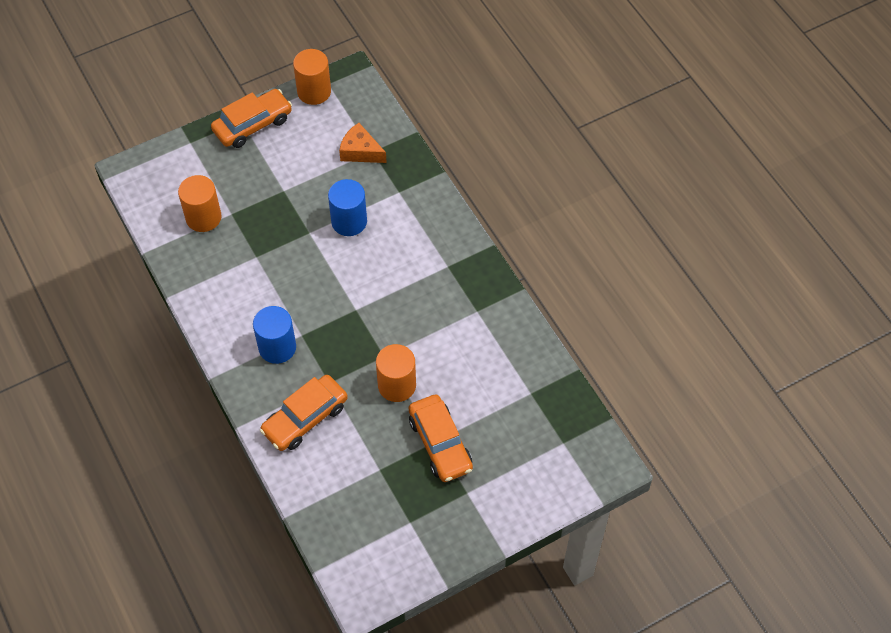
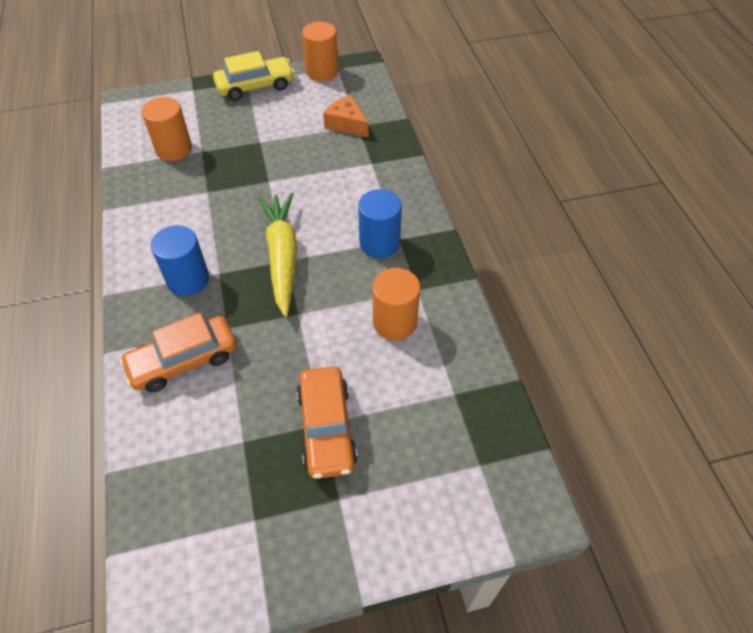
camera: 15 degrees right, 5 degrees down
orange car [211,89,292,148] -> yellow car [213,51,295,101]
blue cylinder [328,179,367,236] -> blue cylinder moved to [358,189,402,258]
orange cylinder [376,344,416,402] -> orange cylinder moved to [373,268,420,340]
none -> yellow carrot [258,193,298,317]

